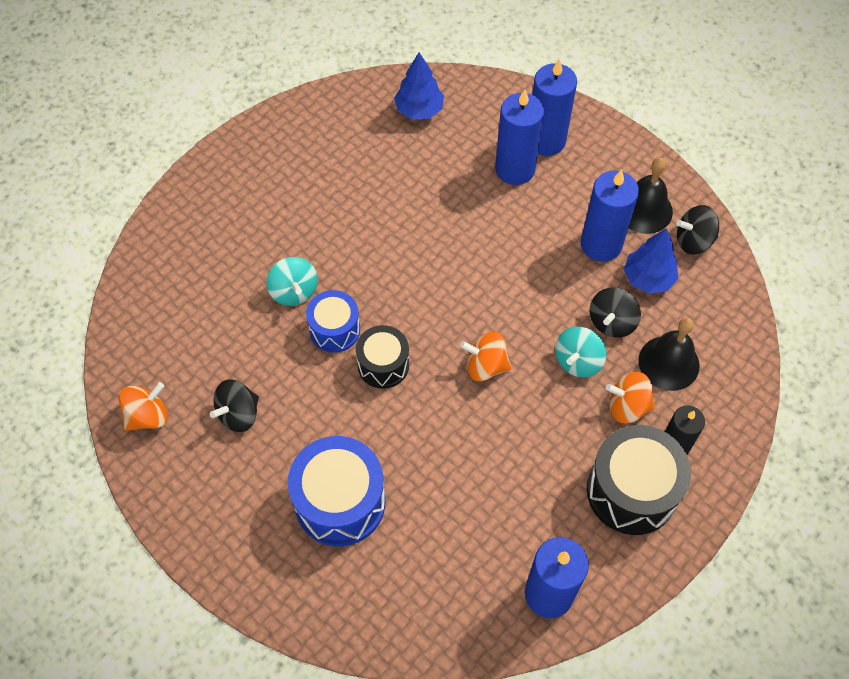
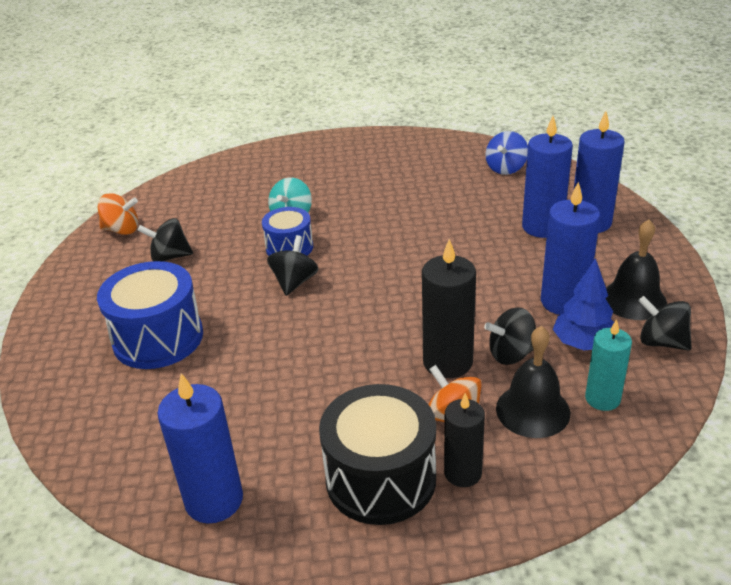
camera: 45 degrees right, 25 degrees down
black drum [356,325,409,389] -> black spinning top [267,235,318,296]
blue tree [394,52,444,120] -> blue spinning top [485,131,528,175]
orange spinning top [460,332,512,381] -> none
turquoise spinning top [555,327,606,378] -> black candle [422,239,476,378]
none -> turquoise candle [585,319,632,411]

